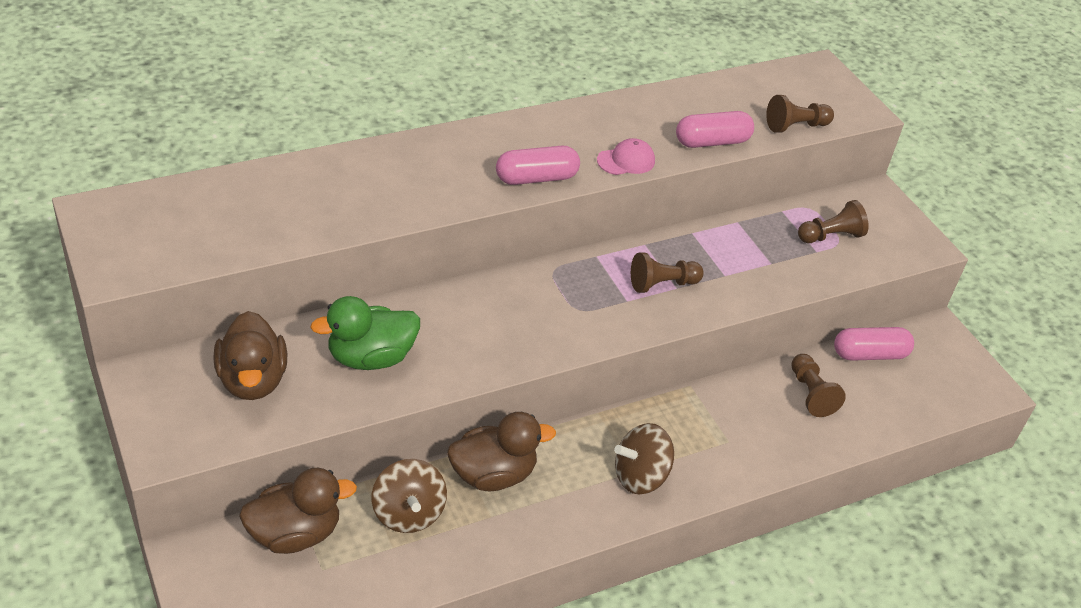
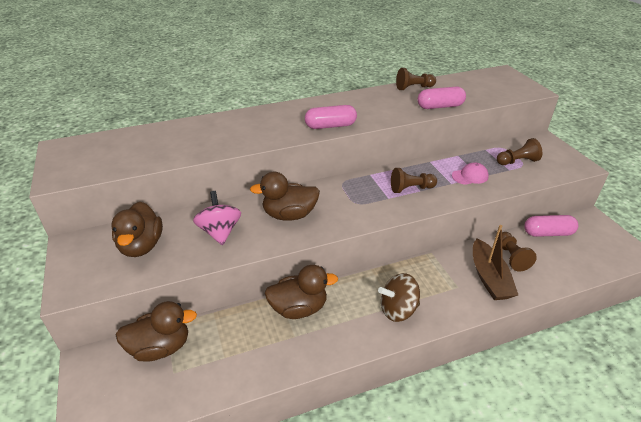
camera: 10 degrees right, 5 degrees down
green duck [310,296,420,370] -> pink spinning top [193,191,241,245]
brown spinning top [371,459,447,533] -> none
pink cap [597,138,655,175] -> pink cap moved to [452,162,489,185]
brown pawn [766,95,834,133] -> brown pawn moved to [396,68,436,90]
none -> brown duck [250,172,320,221]
none -> brown boat [473,225,518,300]

